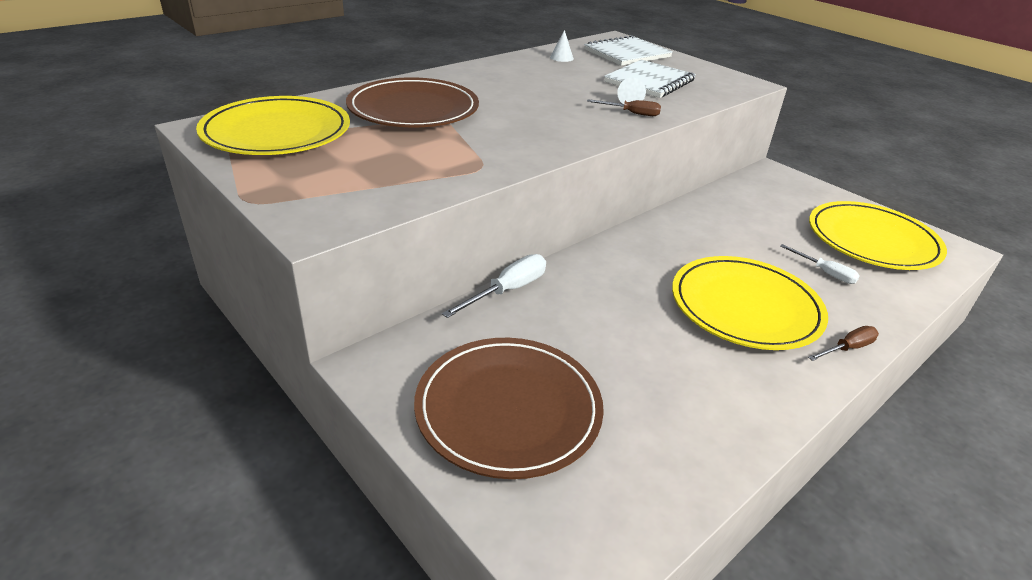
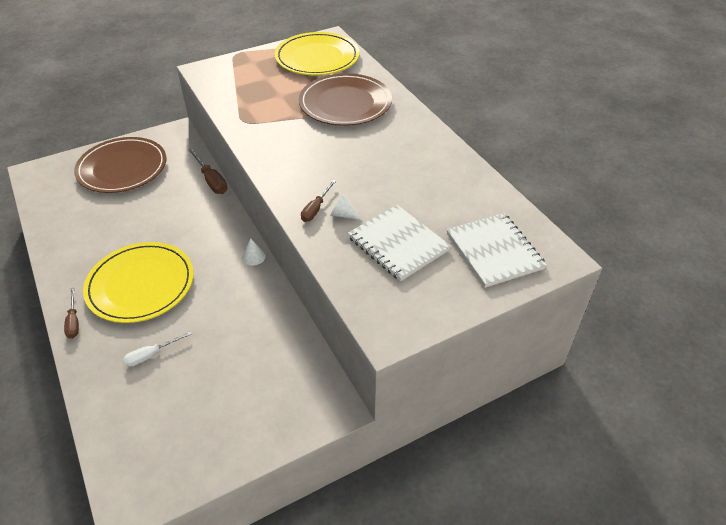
camera: 105 degrees right, 10 degrees up
white screwdriver [442,254,546,318] -> brown screwdriver [188,148,227,194]
white cone [550,30,574,62] -> white cone moved to [242,238,266,266]
yellow plate [809,201,947,270] -> none

